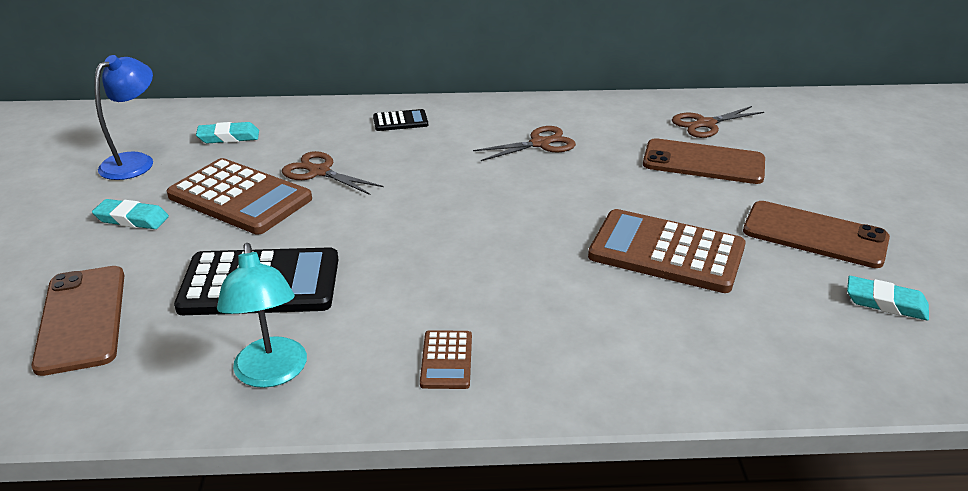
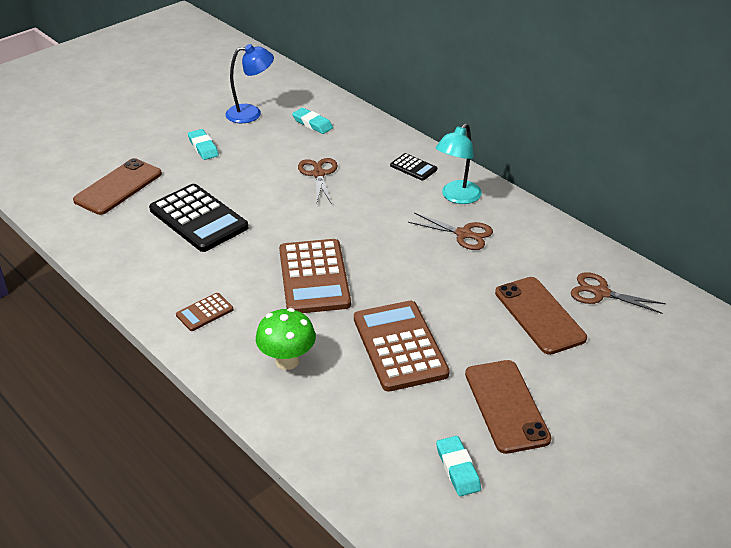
camera: 50 degrees right, 5 degrees up
brown calculator [167,158,312,234] -> brown calculator moved to [279,239,351,313]
turquoise lamp [217,243,307,388] -> turquoise lamp moved to [436,123,482,204]
none -> green mushroom [256,308,316,370]

